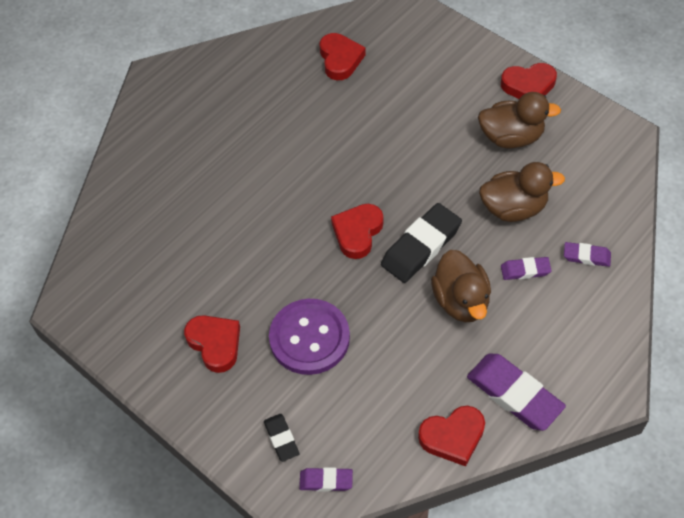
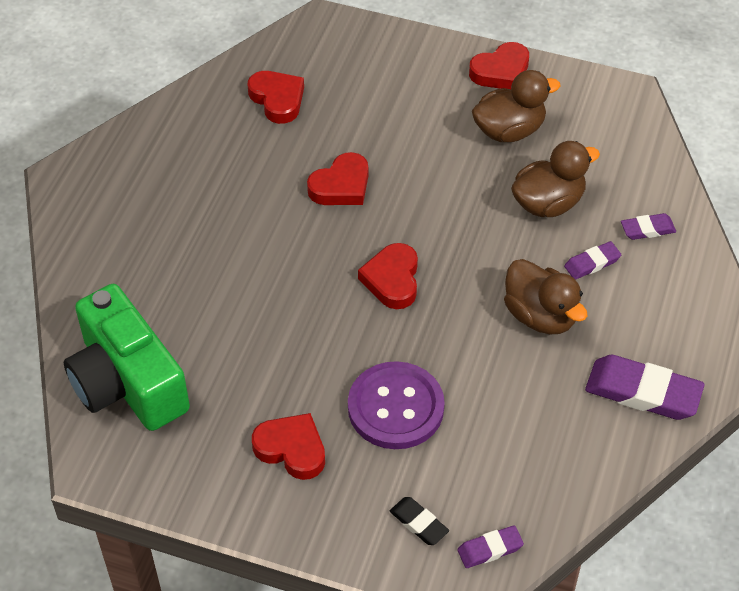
camera: 25 degrees left, 5 degrees down
black eraser [381,203,462,283] -> none
red heart [418,406,485,466] -> red heart moved to [307,152,368,205]
none -> green camera [64,284,190,431]

